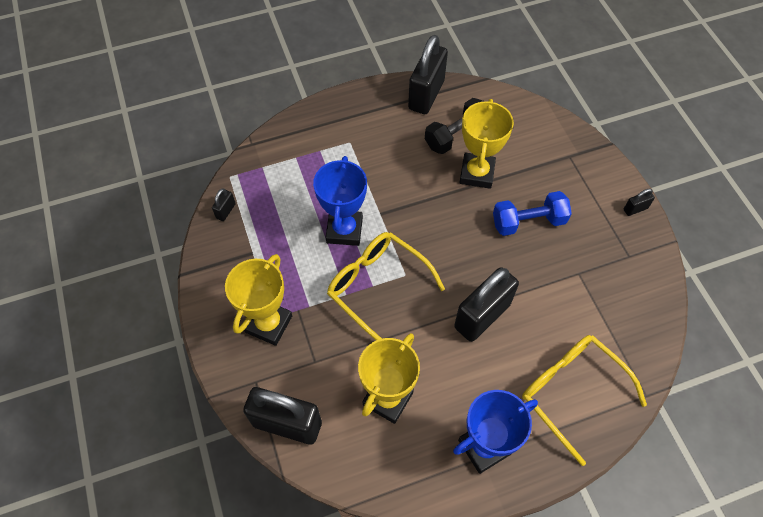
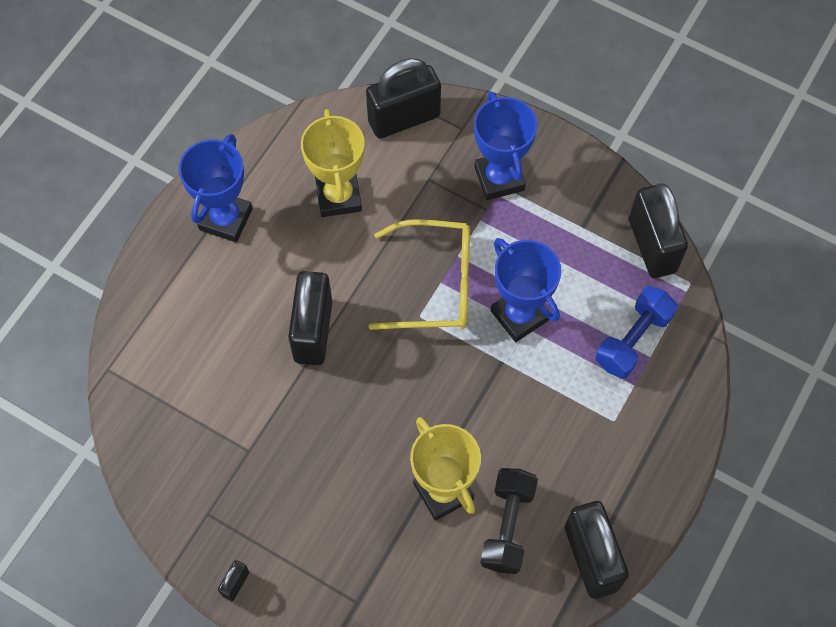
camera: 140 degrees right, 5 degrees up
black padlock [212,188,236,221] -> black padlock [629,183,688,278], size x2.33
yellow trophy [225,254,292,346] -> blue trophy [474,92,538,200]
blue dumbbell [493,191,572,236] -> blue dumbbell moved to [595,286,678,379]
yellow glasses [522,335,647,466] -> none

